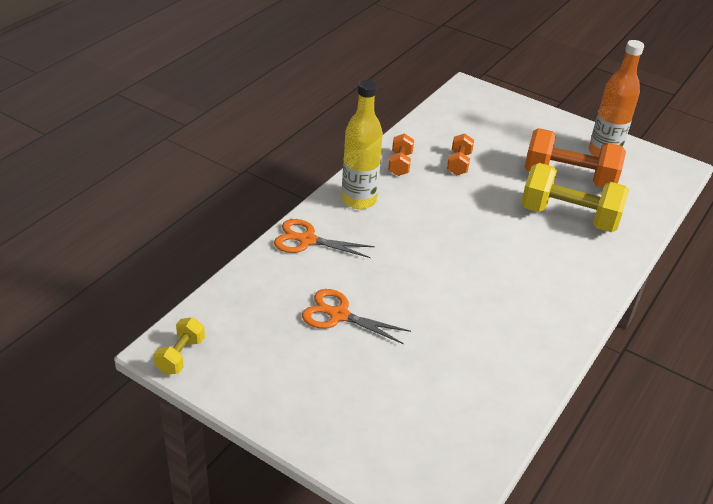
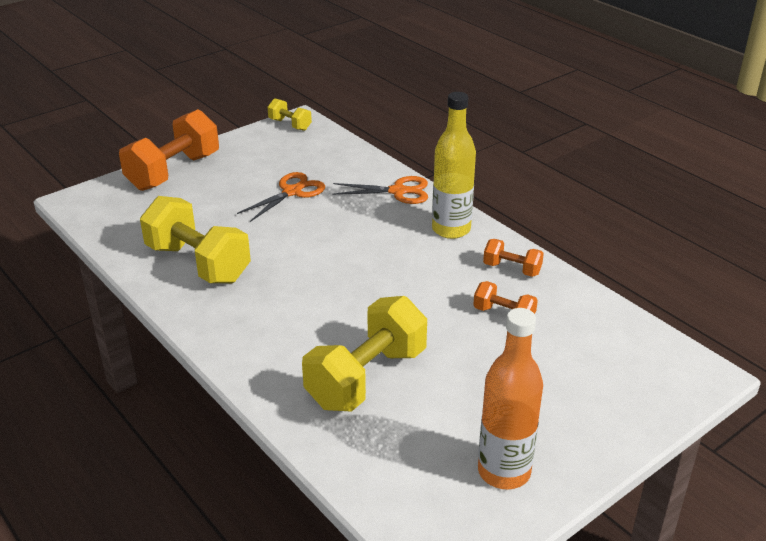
camera: 110 degrees right, 5 degrees down
orange scissors [274,219,375,258] -> orange scissors turned 60 degrees clockwise [332,176,428,204]
orange dumbbell [525,128,626,188] -> orange dumbbell moved to [119,109,219,191]
none -> yellow dumbbell [140,196,251,283]

